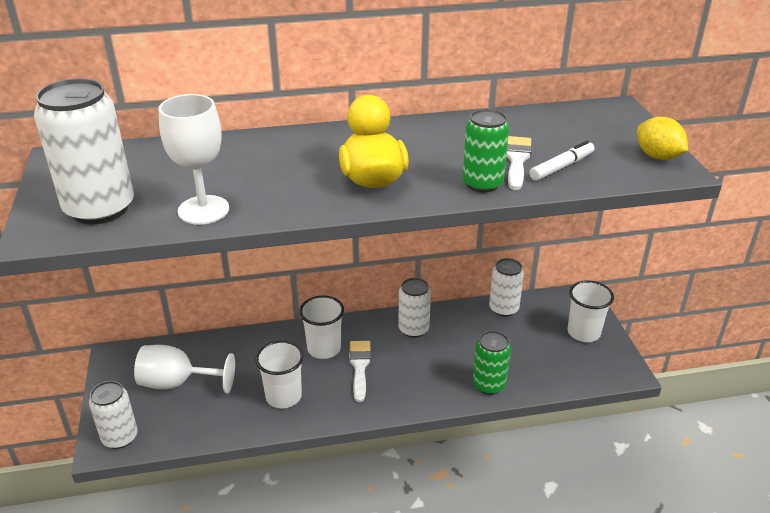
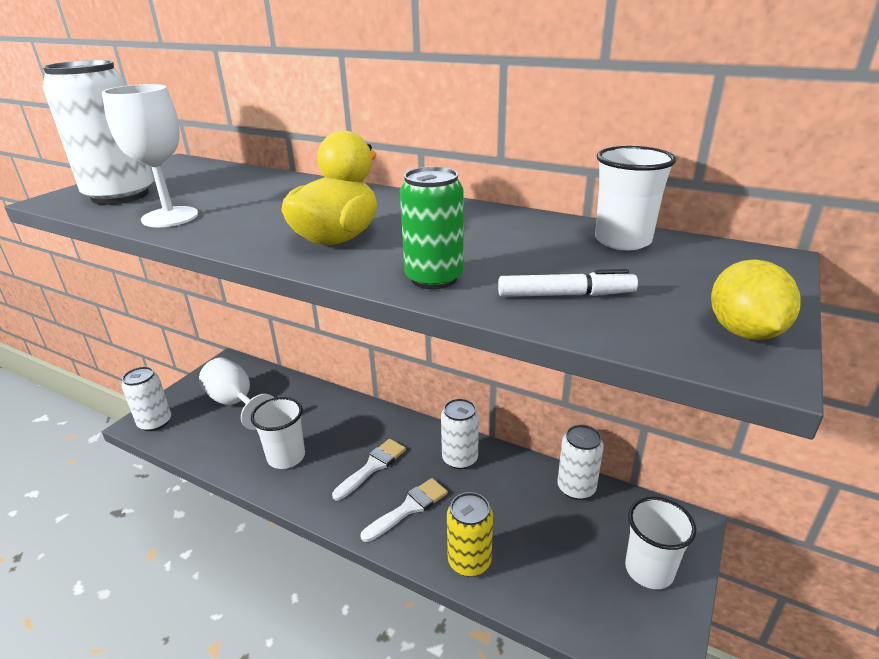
camera: 40 degrees right, 5 degrees down
white cup [299,295,344,359] -> white cup moved to [595,146,676,250]
green can [473,331,511,395] -> yellow can [447,492,493,577]
white brush [506,136,532,190] -> white brush moved to [361,478,448,542]

